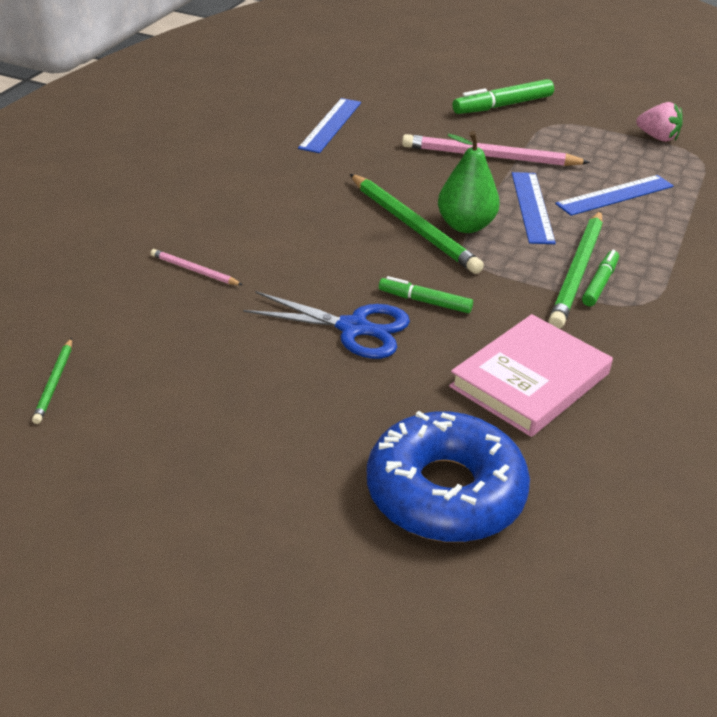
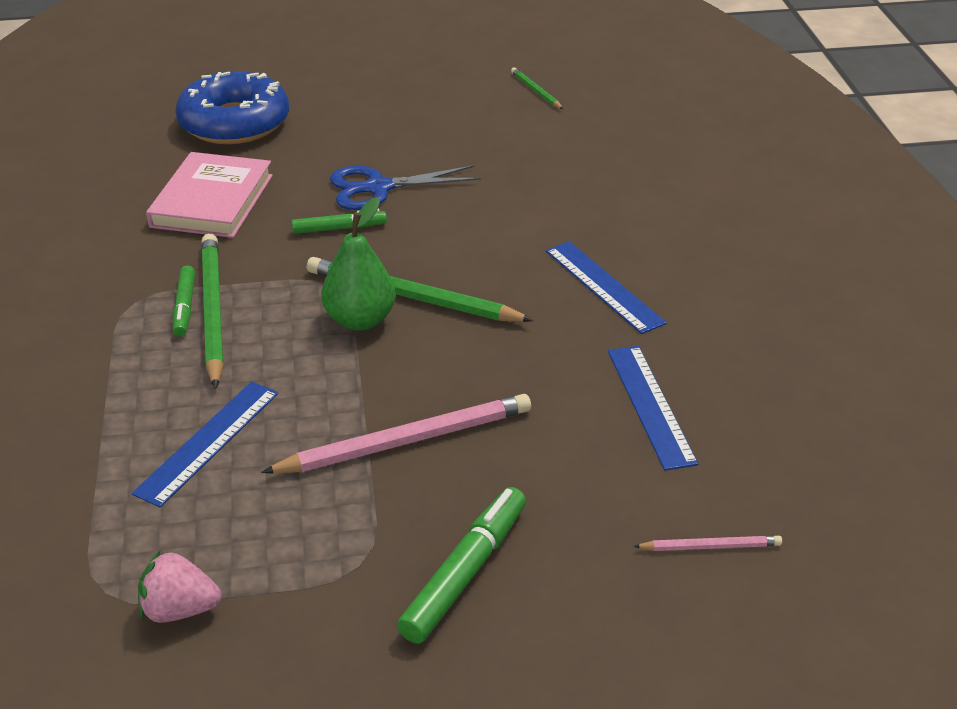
camera: 150 degrees right, 0 degrees up
pink pencil [150,249,243,285] -> pink pencil moved to [633,536,782,551]
blue ruler [512,172,556,244] -> blue ruler moved to [546,241,667,334]

